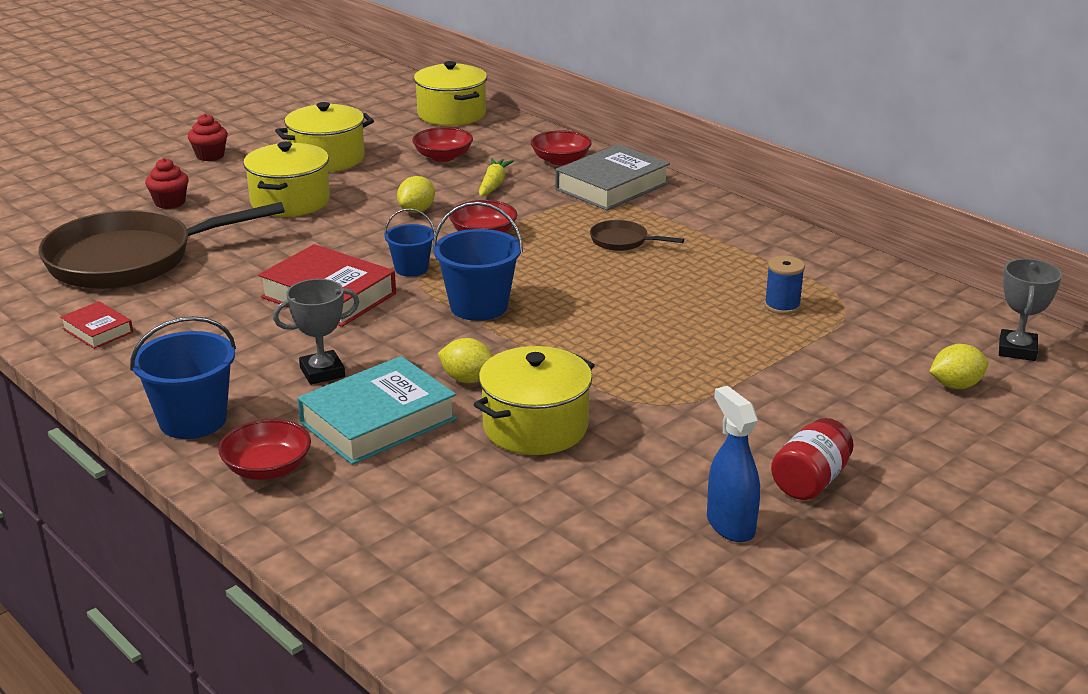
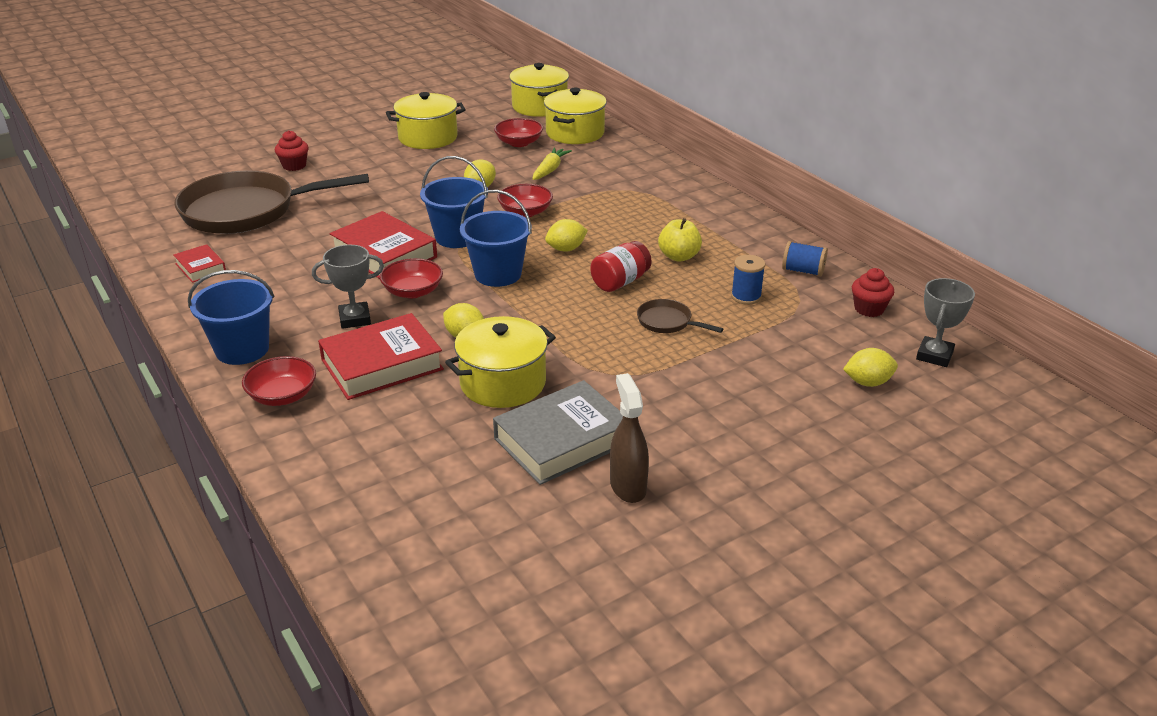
camera: 10 degrees right, 5 degrees up
red cupcake [188,114,228,161] -> red cupcake moved to [852,268,894,317]
yellow pot [243,142,330,217] -> yellow pot moved to [544,88,607,144]
turquoise book [297,356,457,465] -> red book [318,313,444,400]
blue bucket [384,208,435,277] -> blue bucket [420,156,488,248], size x1.65
red bowl [531,131,592,165] -> red bowl moved to [380,258,443,298]
grey book [555,144,670,210] -> grey book moved to [493,380,623,485]
brown pan [590,220,684,251] -> brown pan moved to [637,299,723,333]
blue spray bottle [707,386,760,542] -> brown spray bottle [610,373,649,503]
red jar [771,418,854,500] -> red jar moved to [590,241,652,292]
none -> yellow lemon [545,219,588,251]
none -> yellow apple [658,218,702,262]
none -> blue spool [782,241,828,276]

